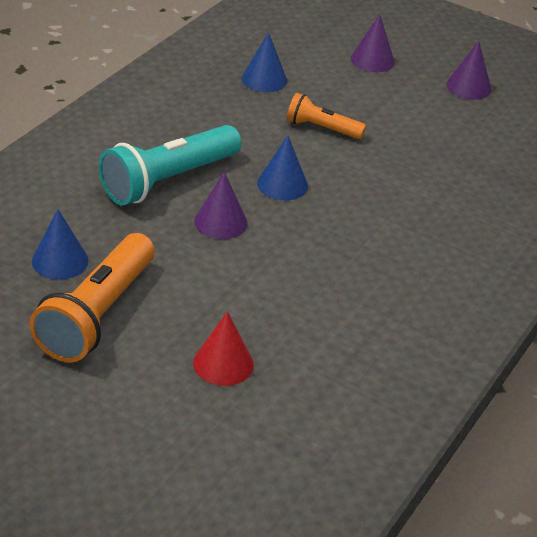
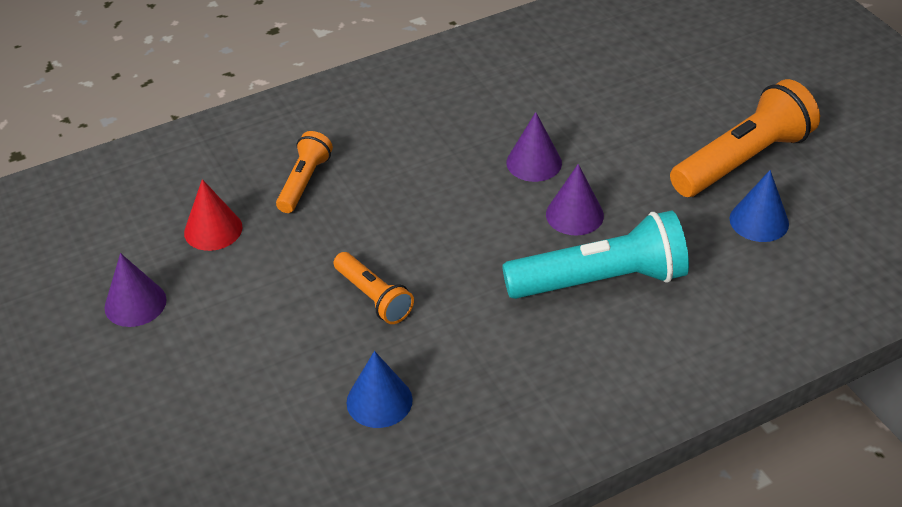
camera: 145 degrees left, 5 degrees up
red cone [193,311,254,386] -> red cone moved to [184,179,242,251]
blue cone [257,135,308,200] -> none
purple cone [351,14,395,72] -> purple cone moved to [506,112,562,182]
none -> orange flashlight [276,131,333,213]

